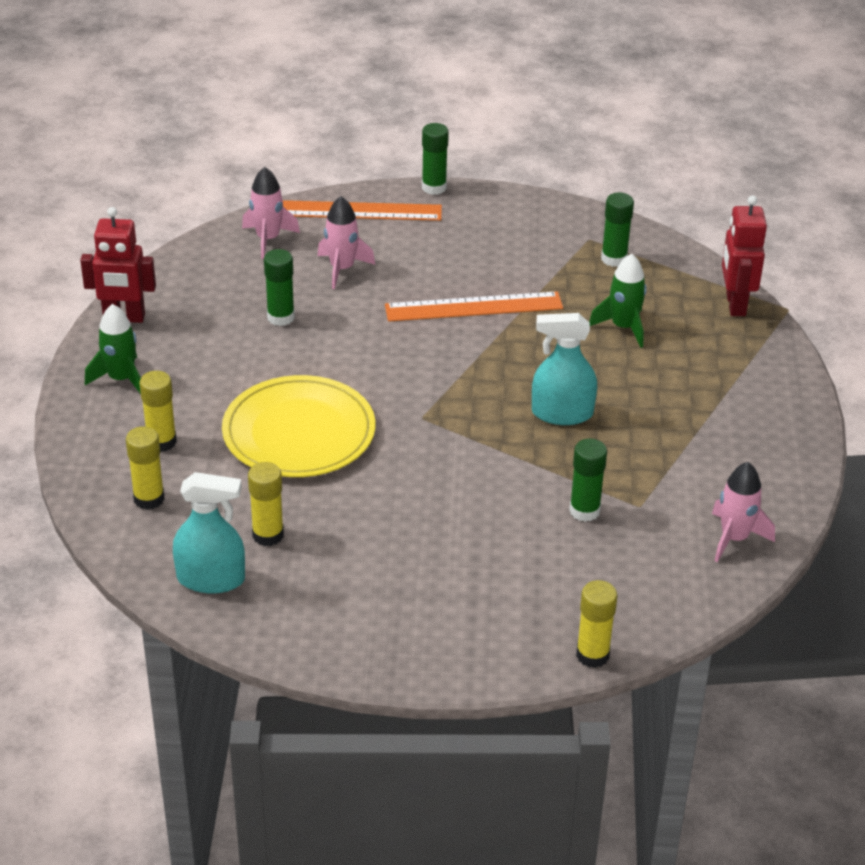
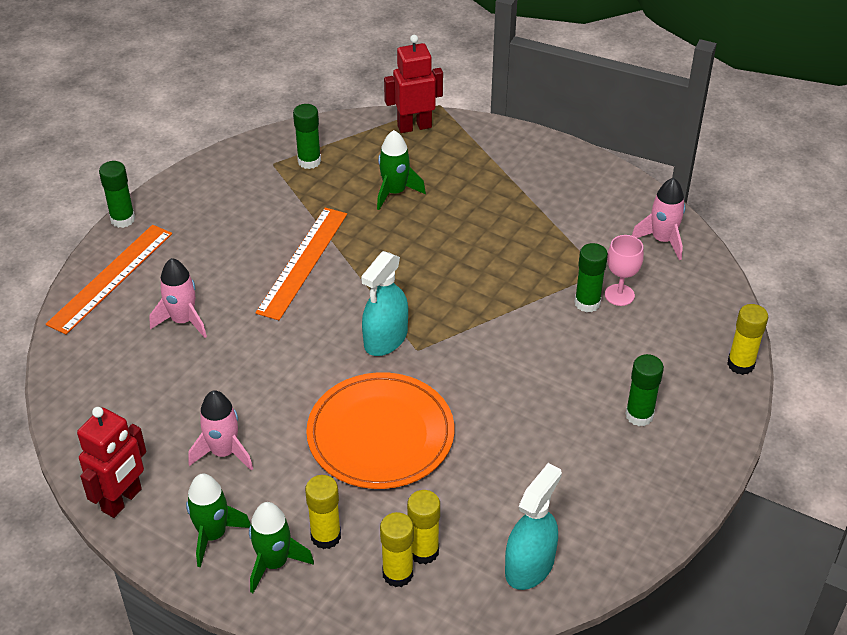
camera: 60 degrees left, 5 degrees up
yellow plate [222,375,375,477] -> orange plate [306,372,454,489]
pink rocket [242,167,300,259] -> pink rocket moved to [188,390,253,470]
yellow glue stick [248,462,284,546] -> yellow glue stick moved to [407,490,440,565]
green glue stick [264,249,295,326] -> green glue stick moved to [625,354,664,426]
turquoise spray bottle [532,313,597,425] -> turquoise spray bottle moved to [361,251,408,356]
red robot [722,195,767,316] -> red robot turned 135 degrees clockwise [384,35,443,133]
none -> green rocket [249,502,314,593]
none -> pink goblet [605,235,644,306]

